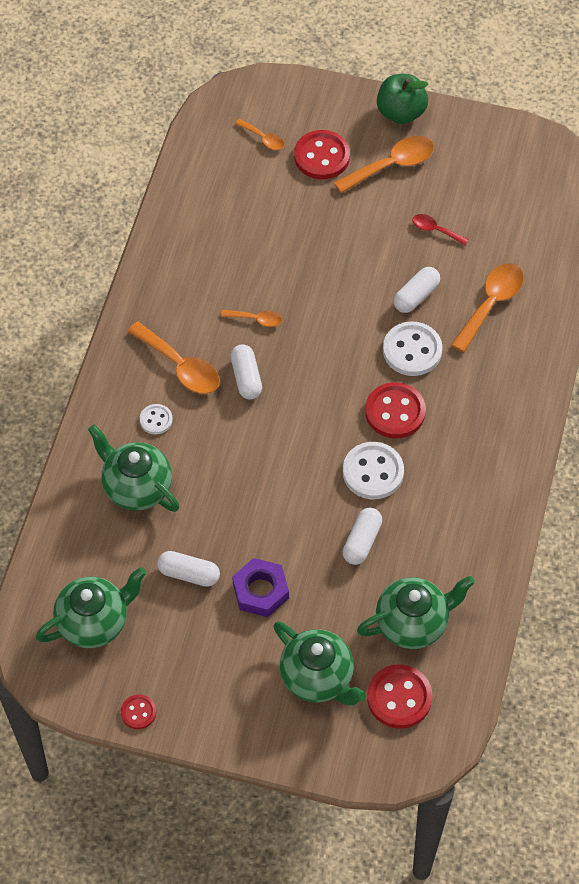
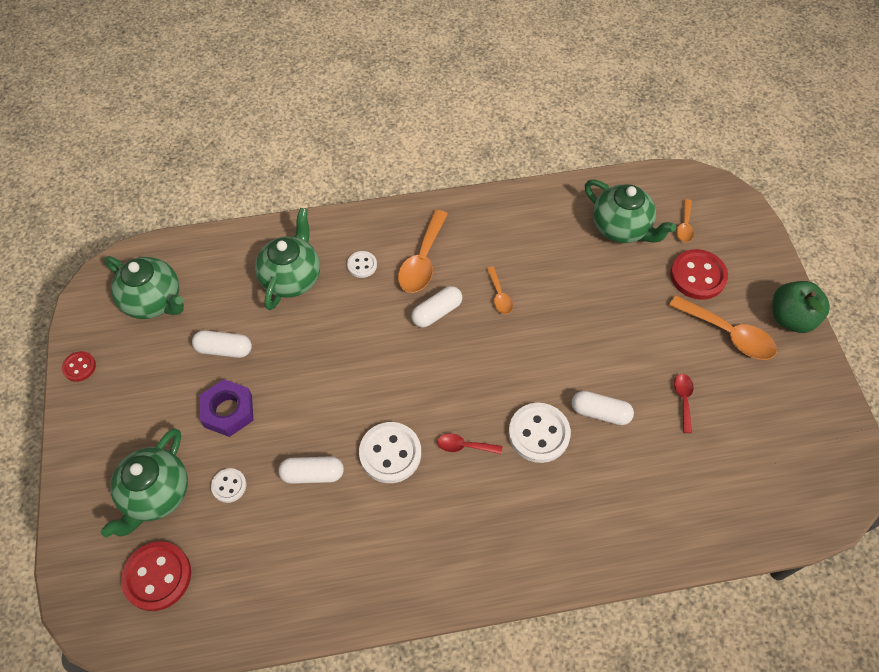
camera: 65 degrees right, 0 degrees up
white capsule [157,551,220,587] -> white capsule turned 75 degrees counterclockwise [192,330,252,358]
green teapot [357,576,475,649] -> green teapot moved to [585,179,676,243]
red button [365,382,426,438] -> red spoon [437,433,502,454]
orange spoon [451,264,524,353] -> none
none -> white button [211,468,246,503]

